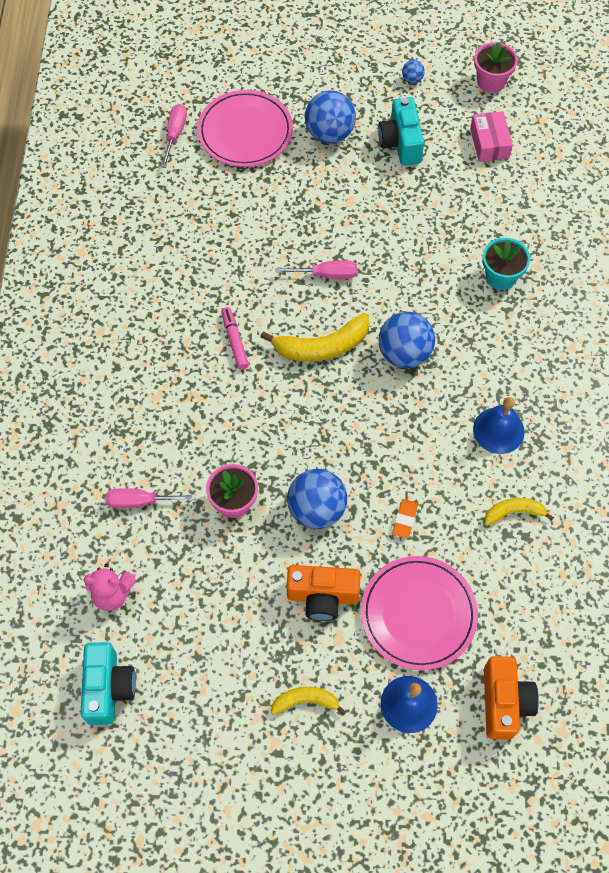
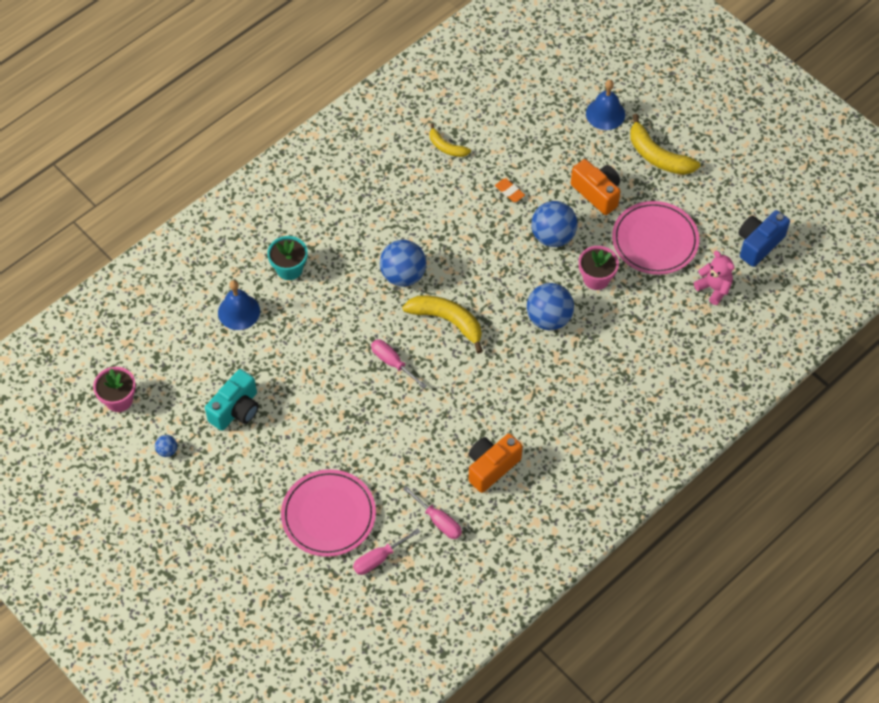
camera: 135 degrees left, 5 degrees down
turquoise camera [80,642,136,725] -> blue camera [738,210,790,267]
pink screwdriver [106,488,196,509] -> pink screwdriver moved to [403,486,462,539]
pink marker [221,307,249,370] -> none
yellow banana [271,687,346,715] -> yellow banana [630,114,700,175], size x1.70
blue ball [305,90,356,144] -> blue ball moved to [527,283,574,330]
pink plate [361,556,478,670] -> pink plate moved to [612,201,699,275]
orange eraser [392,499,418,538] -> orange eraser turned 75 degrees clockwise [495,178,525,202]
pink box [470,111,513,162] -> none
blue bell [473,397,525,454] -> blue bell moved to [218,280,260,330]
orange camera [484,656,539,740] -> orange camera moved to [468,433,523,493]

